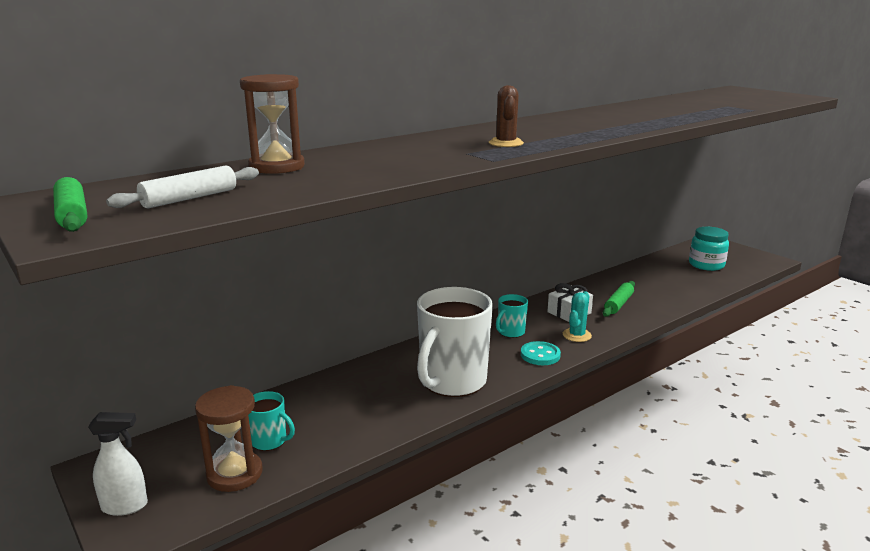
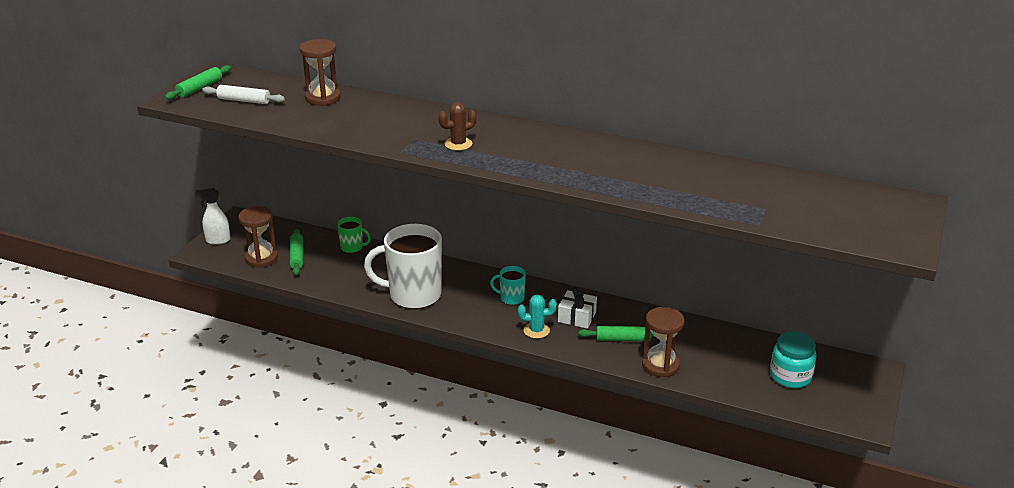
camera: 60 degrees right, 10 degrees up
white spray bottle [88,412,148,516] -> white spray bottle turned 120 degrees clockwise [195,188,231,245]
turquoise mug [248,391,295,451] -> green rolling pin [290,228,303,275]
turquoise button [521,341,561,365] -> none
none -> green mug [337,217,371,253]
none -> brown hourglass [642,307,685,377]

